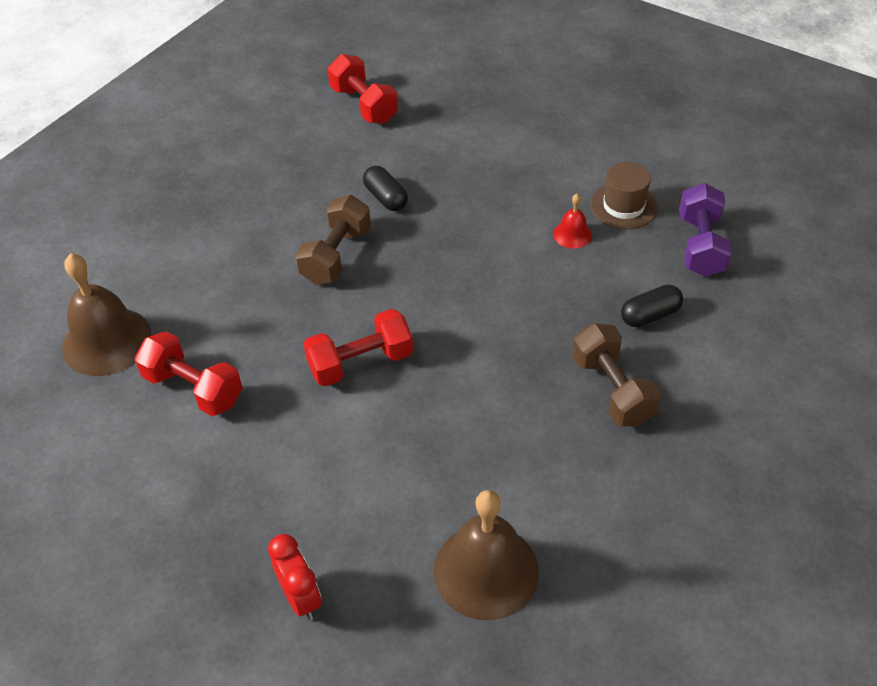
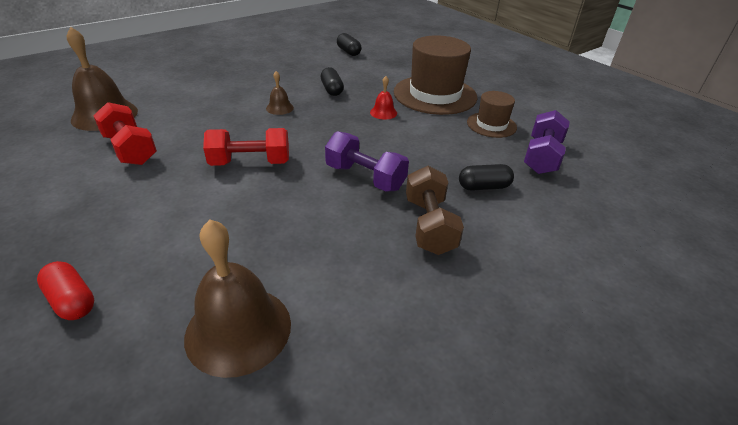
camera: 15 degrees right, 10 degrees down
red clock [268,534,322,620] -> red capsule [37,261,94,320]
brown dumbbell [296,195,371,285] -> brown bell [266,71,294,115]
red dumbbell [328,54,398,124] -> black capsule [337,33,362,56]
red bell [553,194,592,249] -> red bell moved to [370,76,397,120]
none -> purple dumbbell [325,131,409,192]
none -> brown hat [394,35,477,115]

